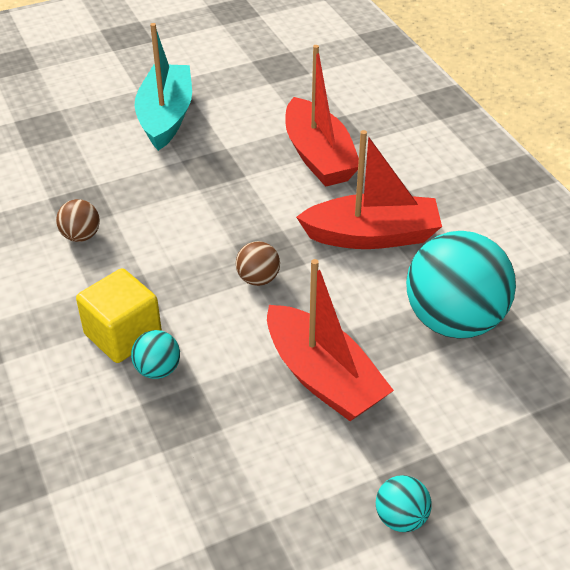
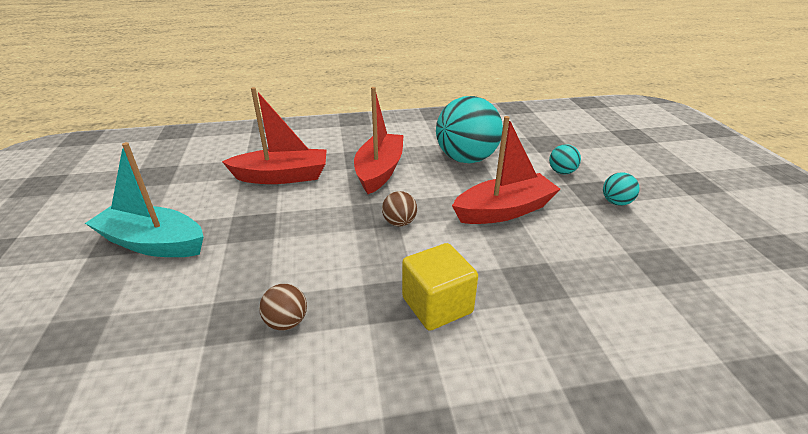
camera: 75 degrees left, 10 degrees down
turquoise ball [131,330,180,379] -> turquoise ball moved to [549,144,581,175]

